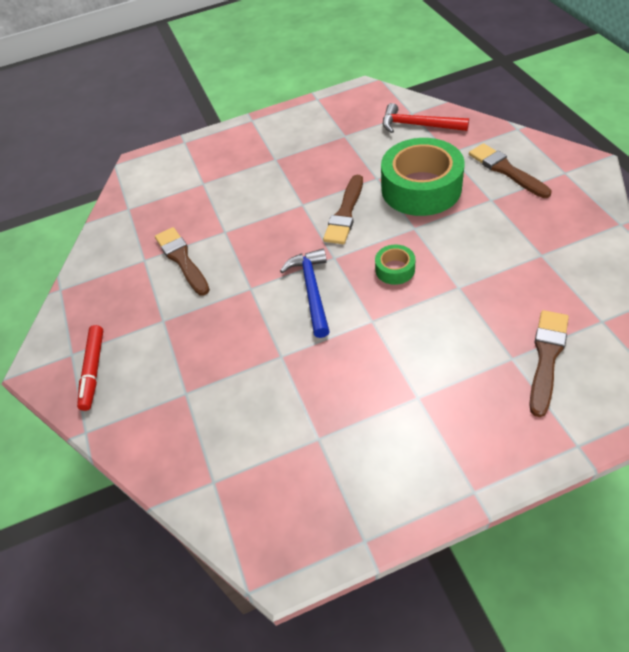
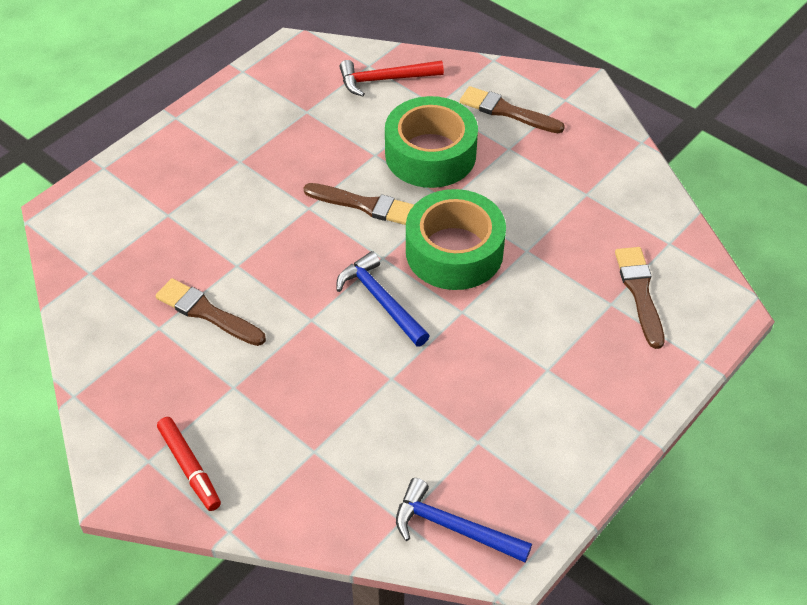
camera: 35 degrees left, 0 degrees up
brown brush [323,175,363,244] -> brown brush turned 60 degrees counterclockwise [304,183,414,225]
green tape [375,245,415,285] -> green tape [406,189,506,290], size x2.23
none -> blue hammer [396,478,532,563]

